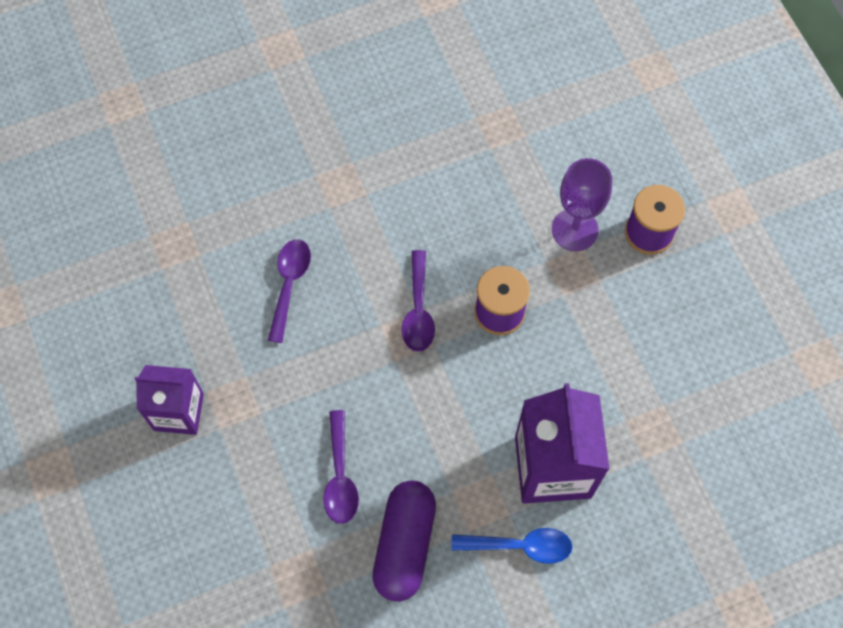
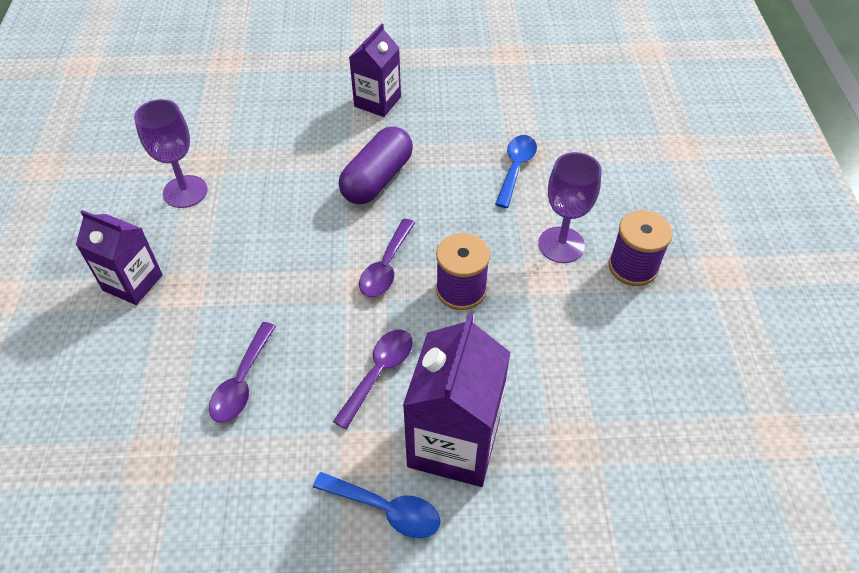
camera: 20 degrees right, 15 degrees down
purple spoon [268,239,311,343] -> purple spoon moved to [333,329,413,429]
purple capsule [372,480,436,602] -> purple capsule moved to [339,126,413,204]
none -> purple goblet [134,99,207,208]
none -> purple carton [349,23,401,117]
none -> blue spoon [495,135,537,208]

